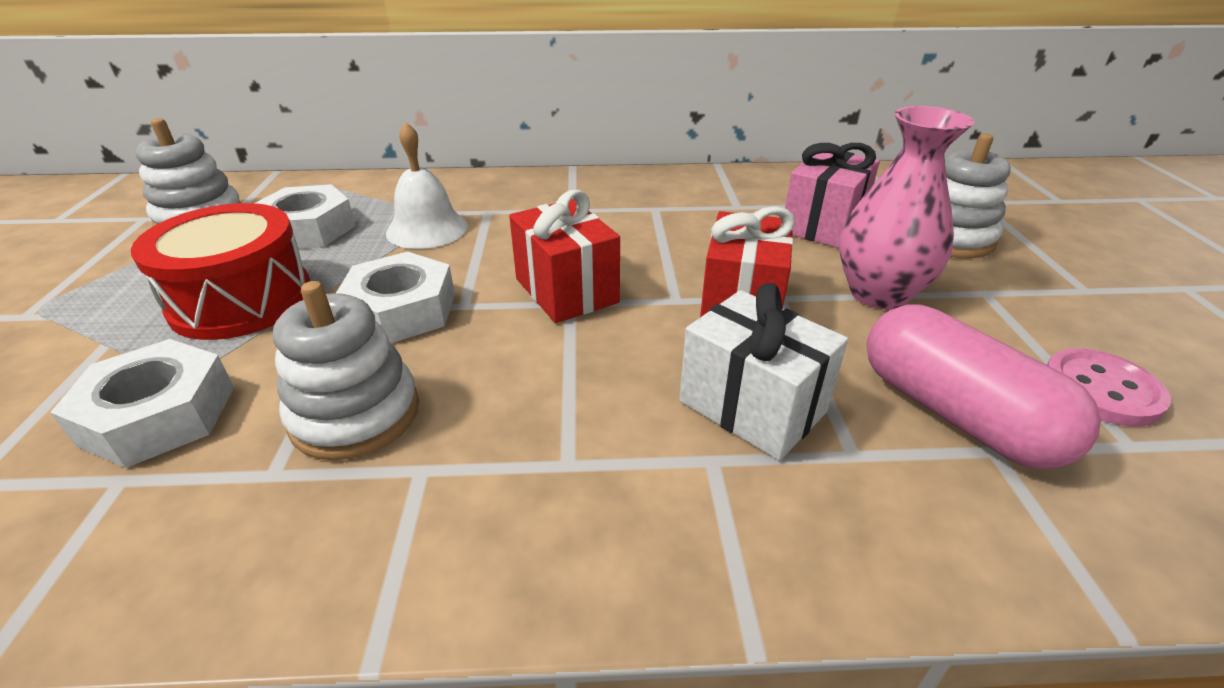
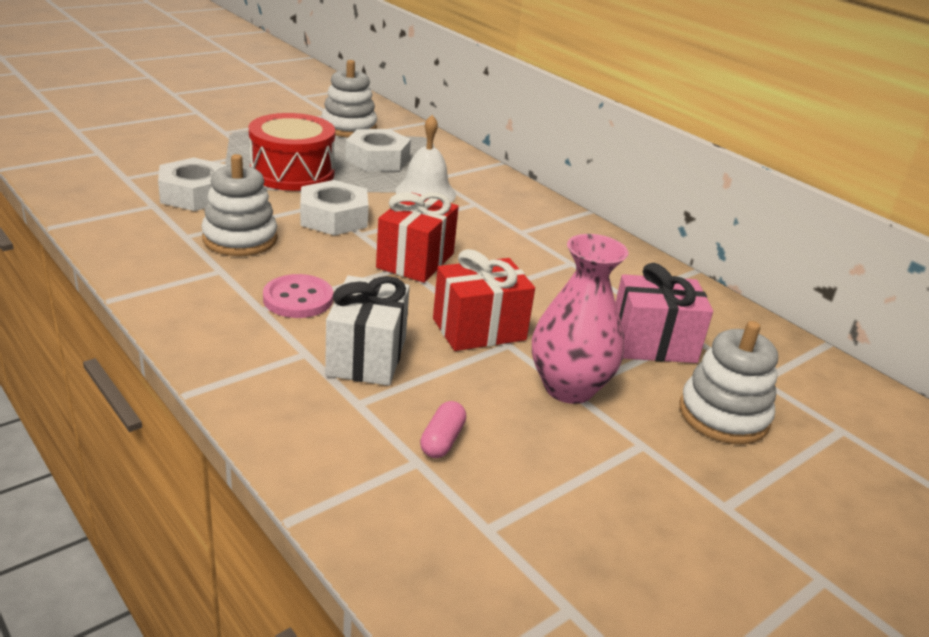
camera: 50 degrees right, 5 degrees down
pink capsule [866,305,1101,469] -> pink capsule [420,401,466,458], size x0.44
pink button [1047,348,1171,426] -> pink button moved to [263,274,333,318]

